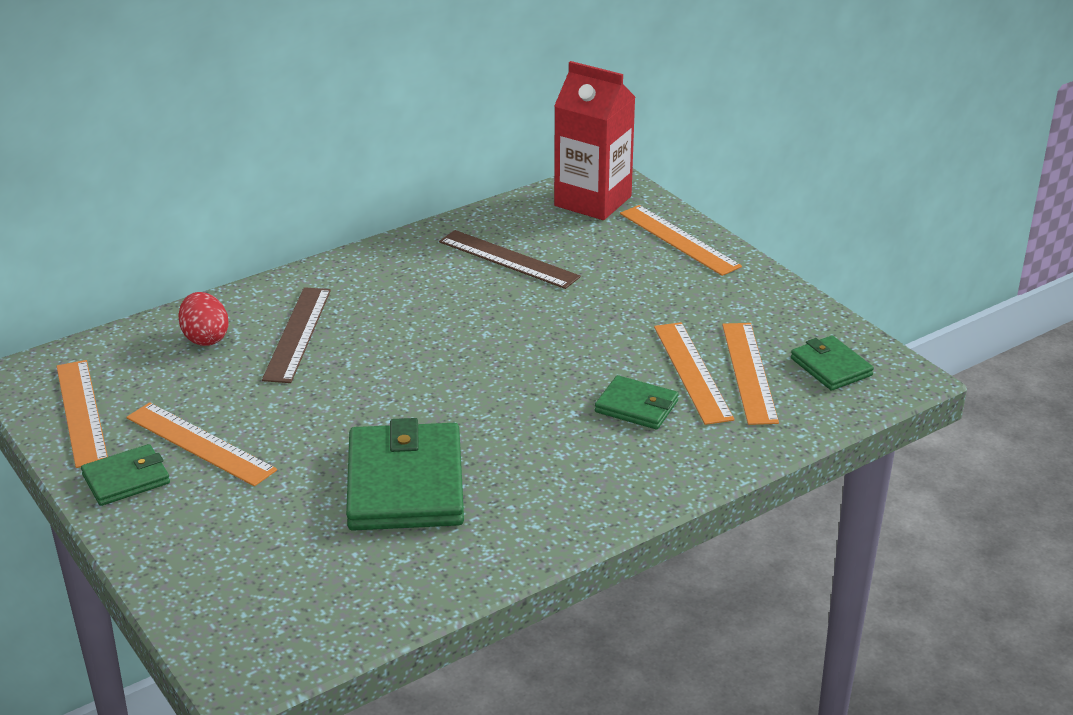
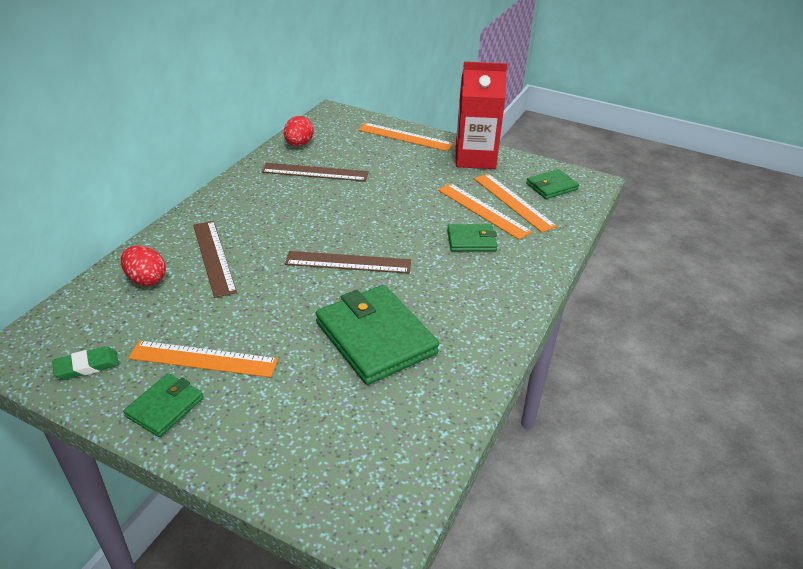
camera: 30 degrees left, 5 degrees up
orange ruler [57,360,108,468] -> green eraser [52,346,119,380]
red carton [554,61,635,220] -> red carton moved to [455,61,507,169]
green wallet [791,335,874,391] -> green wallet turned 60 degrees counterclockwise [526,169,579,199]
none -> red egg [284,116,314,146]
none -> brown ruler [285,251,411,274]

